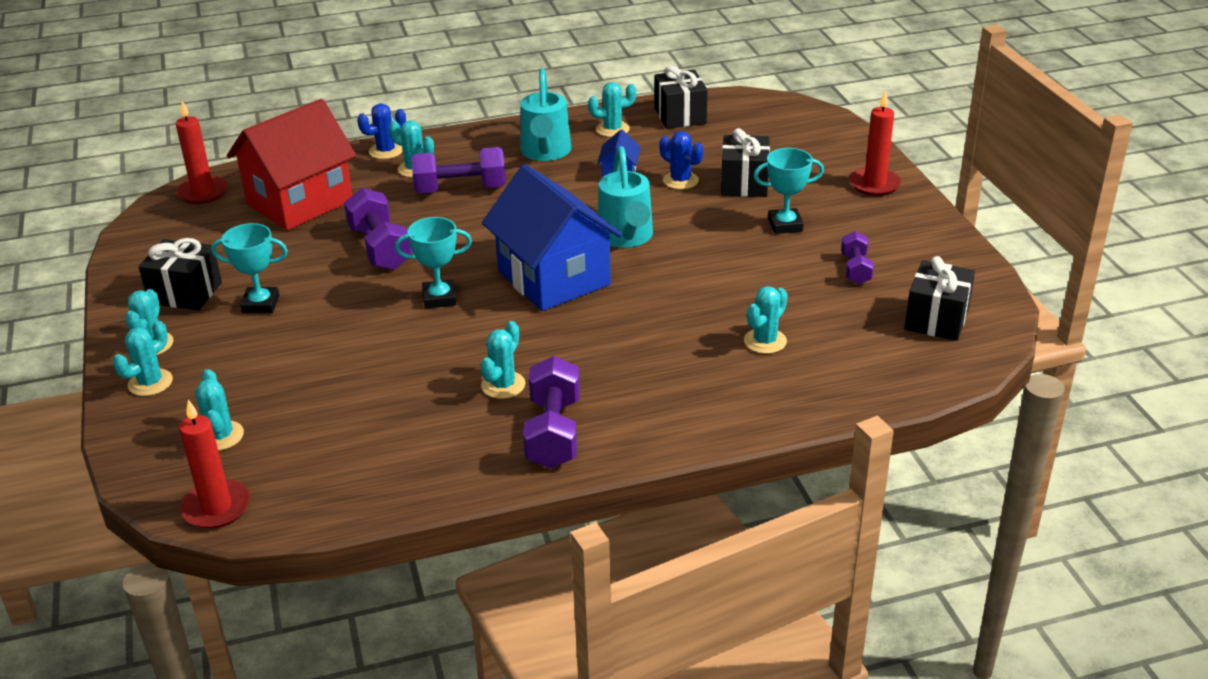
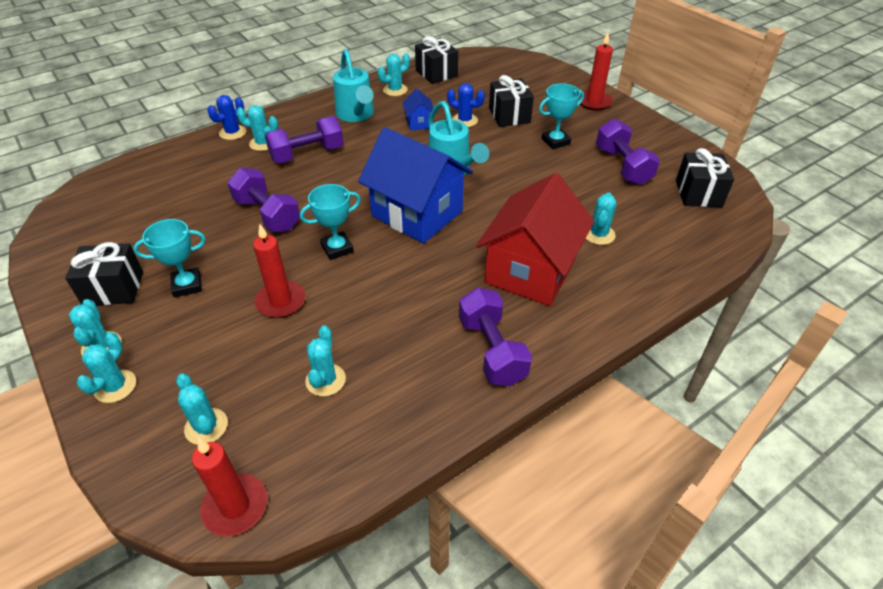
camera: 20 degrees left, 10 degrees up
red candle [176,101,228,204] -> red candle moved to [253,224,306,318]
red house [227,99,356,230] -> red house moved to [476,173,594,306]
turquoise cactus [481,321,525,399] -> turquoise cactus moved to [305,325,346,396]
purple dumbbell [841,231,874,284] -> purple dumbbell [596,118,660,185], size x1.70

